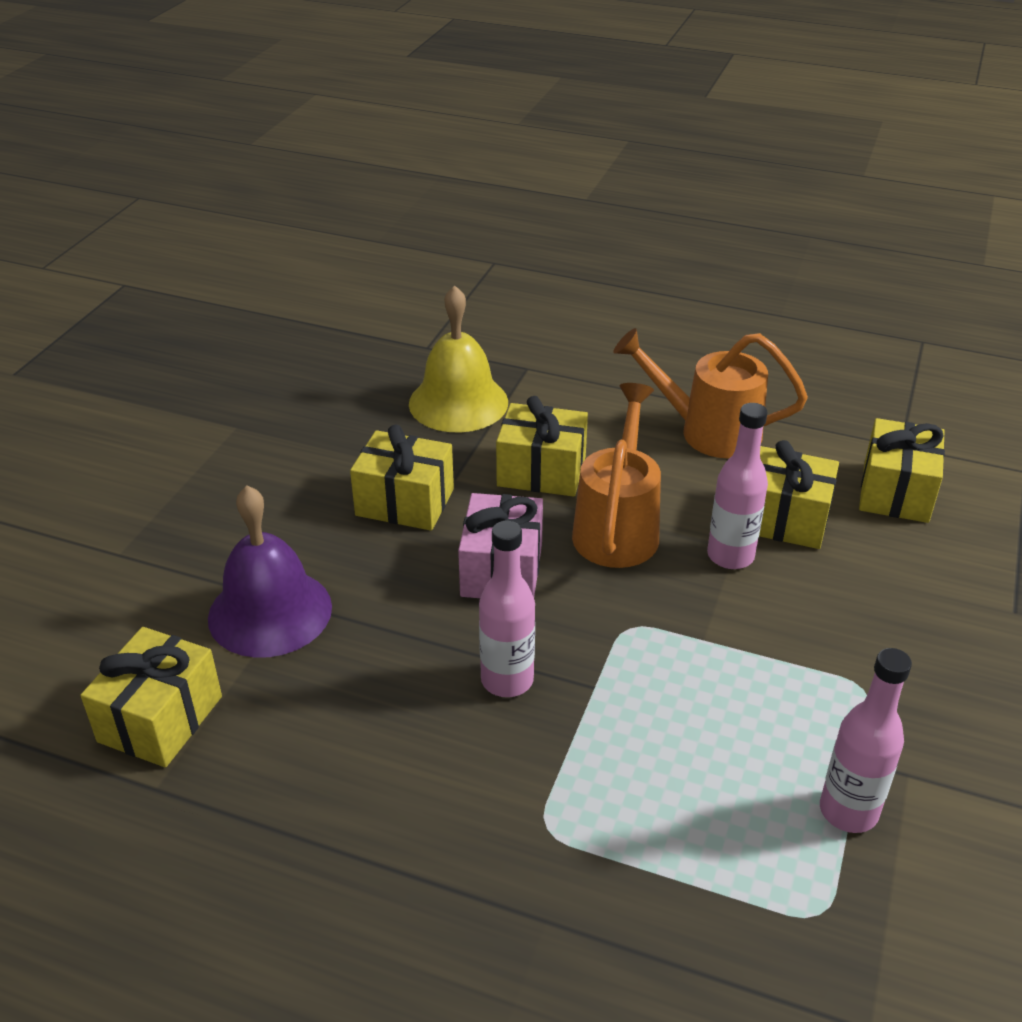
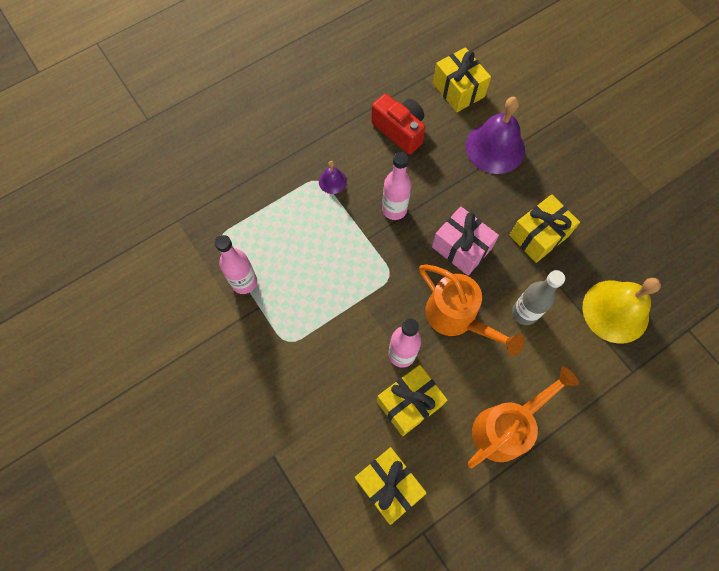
camera: 125 degrees right, 30 degrees up
yellow gift [496,396,588,497] -> grey bottle [512,270,565,325]
none -> purple bell [319,161,347,194]
none -> red camera [371,94,426,154]

